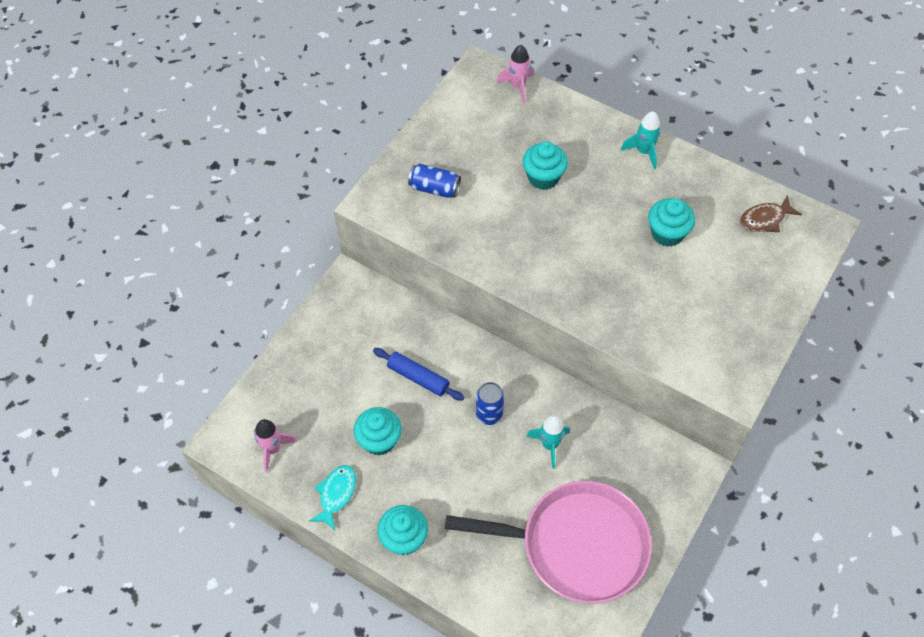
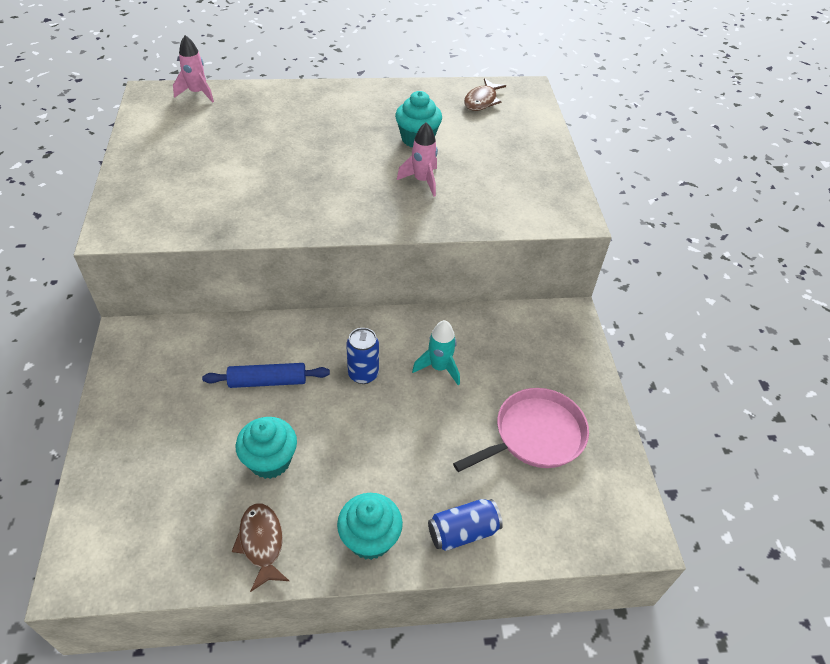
camera: 40 degrees left, 10 degrees down
pink rocket [254,419,297,472] -> pink rocket moved to [397,122,438,196]
turquoise fish [309,465,356,530] -> brown fish [232,503,289,592]
blue can [408,164,461,198] -> blue can moved to [428,499,503,551]
pink pan [445,481,652,604] -> pink pan [453,388,589,472], size x0.65
turquoise cupcake [523,141,568,190] -> none
turquoise rocket [621,111,661,169] -> none

